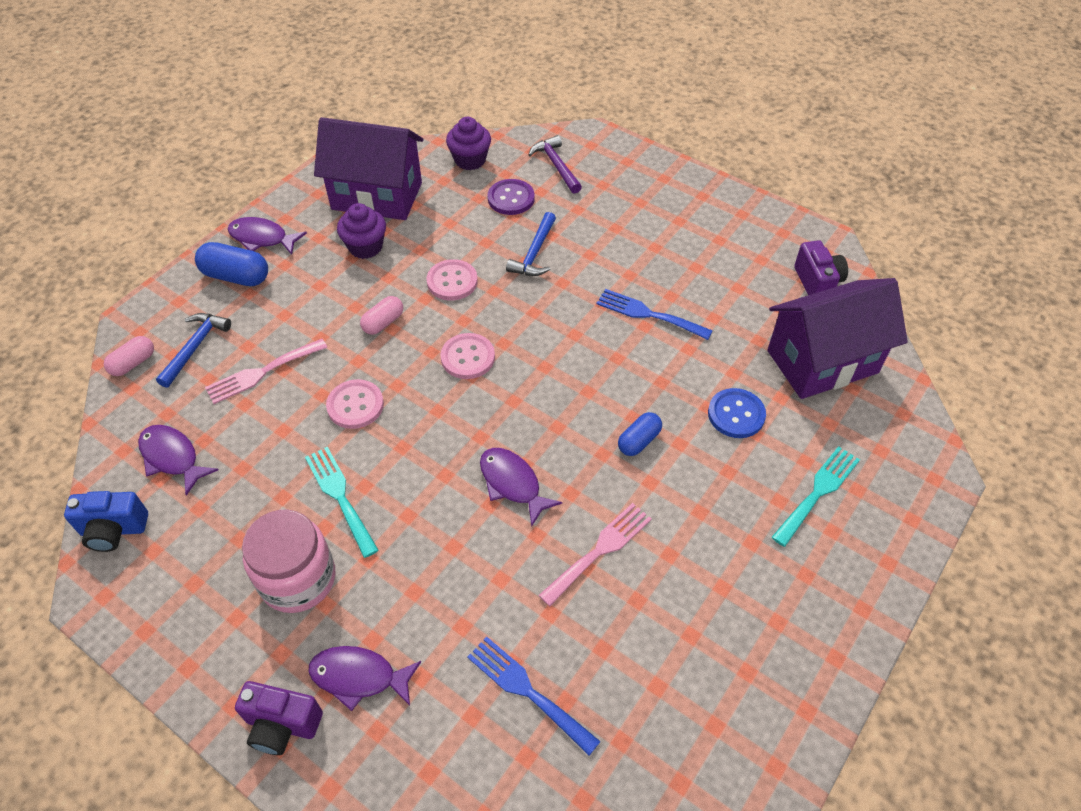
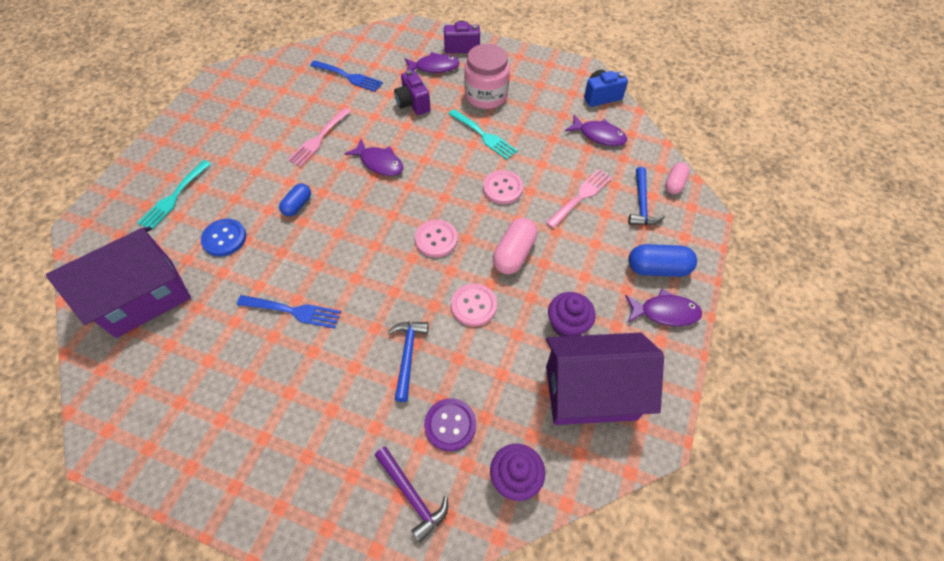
camera: 165 degrees right, 5 degrees up
pink capsule [360,296,403,335] -> pink capsule [493,218,537,274], size x1.56
purple camera [794,240,848,295] -> purple camera moved to [394,70,431,115]

